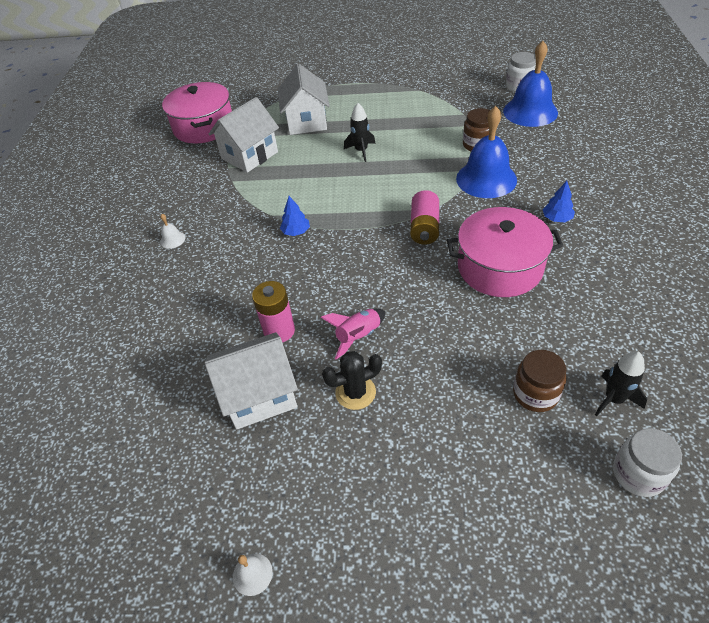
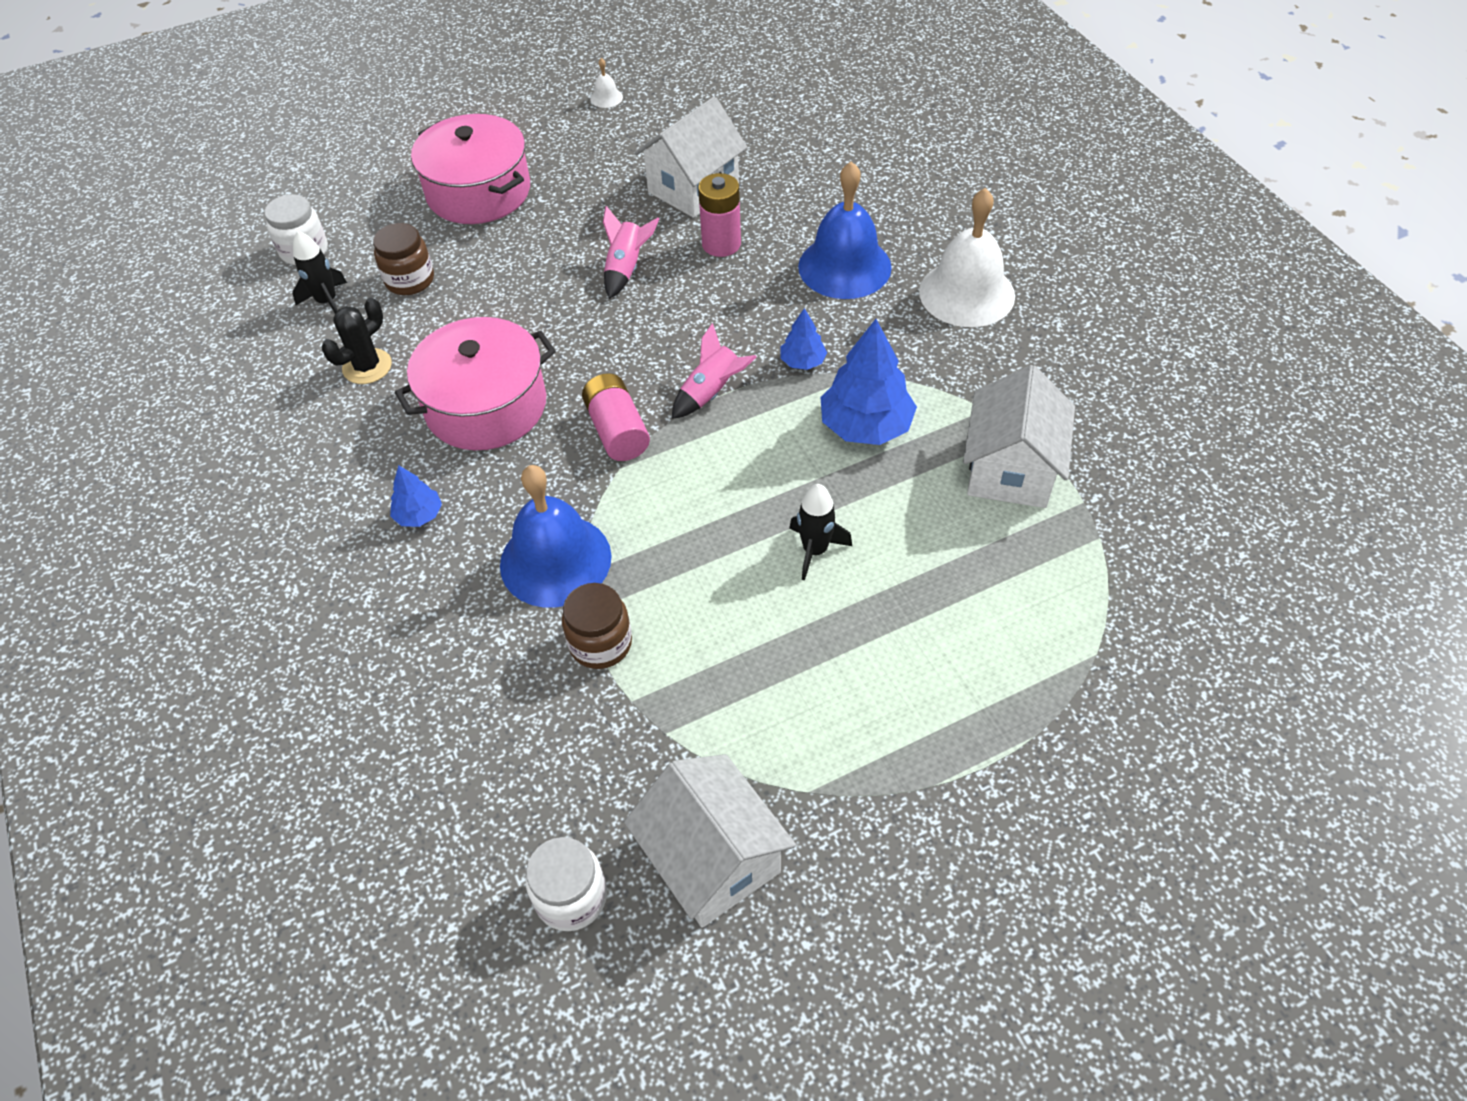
camera: 150 degrees right, 5 degrees up
white bell [160,214,185,249] -> white bell [919,188,1015,327], size x2.47
pink pot [162,82,232,143] -> pink pot moved to [411,114,530,224]
white house [278,64,330,135] -> white house moved to [624,754,796,928]
black cactus [322,351,382,410] -> black cactus moved to [322,298,392,384]
blue bell [503,41,558,127] -> blue bell moved to [798,161,892,299]
none -> pink rocket [672,323,757,419]
none -> blue tree [821,319,917,445]

